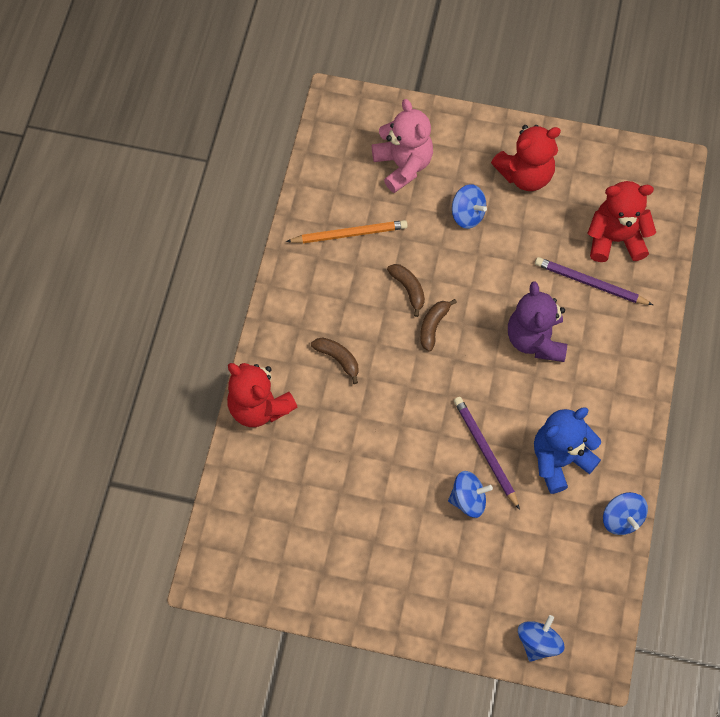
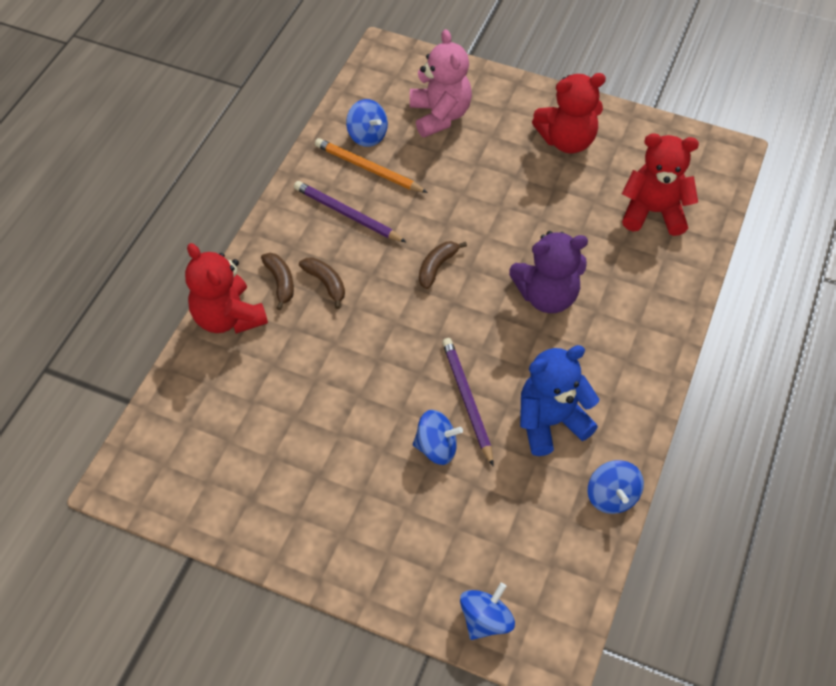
camera: 10 degrees right, 10 degrees down
orange pencil [286,220,408,243] -> orange pencil turned 150 degrees counterclockwise [315,138,428,193]
brown banana [387,264,425,317] -> brown banana moved to [261,253,294,310]
blue spinning top [452,184,487,229] -> blue spinning top moved to [346,99,388,147]
purple teddy bear [508,281,567,362] -> purple teddy bear turned 105 degrees counterclockwise [509,231,588,313]
purple pencil [535,257,653,305] -> purple pencil moved to [294,181,406,242]

